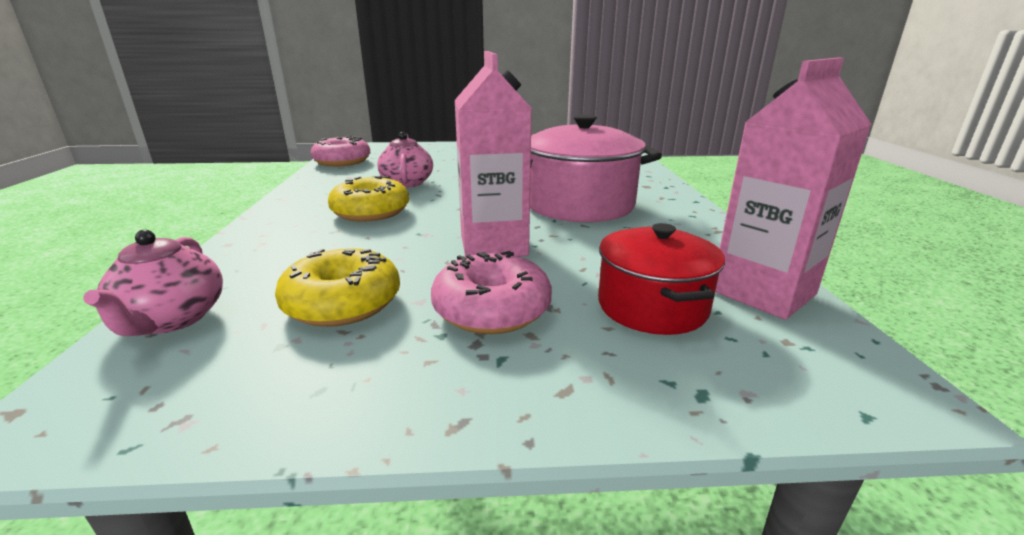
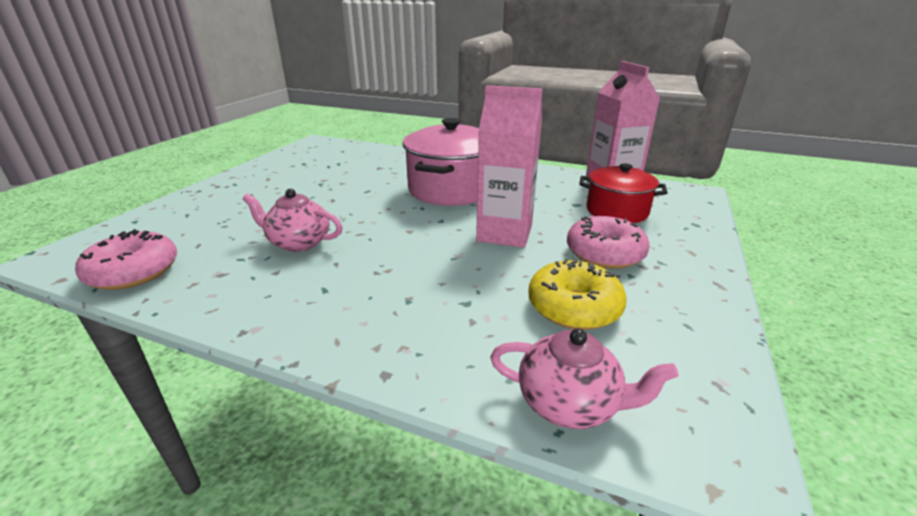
camera: 65 degrees left, 5 degrees up
yellow donut [328,176,409,222] -> none

